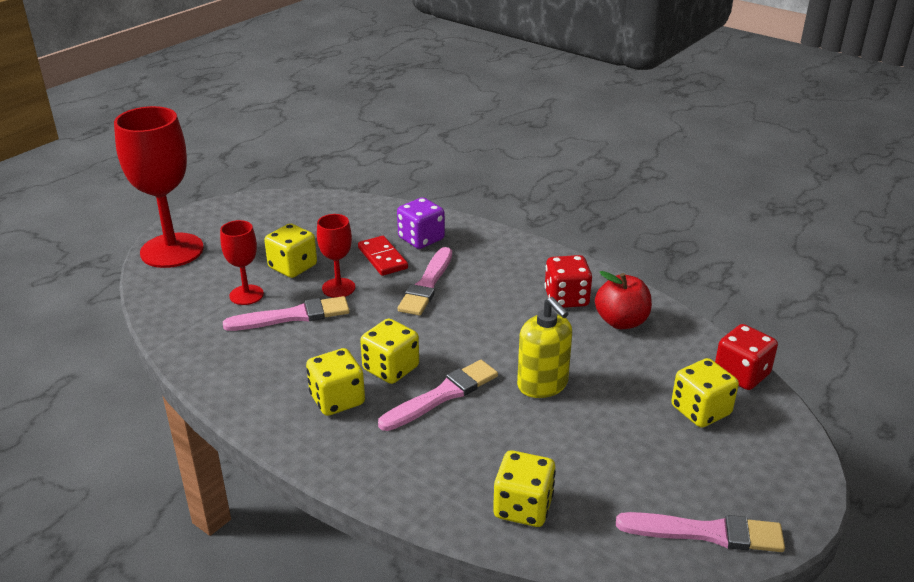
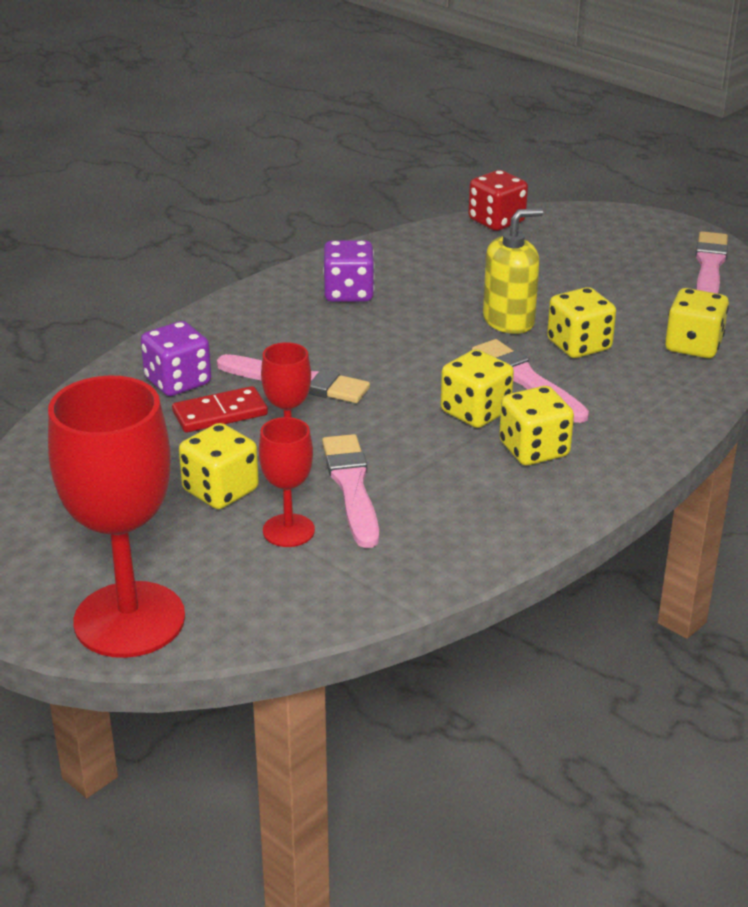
camera: 85 degrees left, 0 degrees up
red dice [545,255,592,308] -> purple dice [323,240,375,302]
red apple [595,271,652,329] -> none
yellow dice [671,358,739,428] -> yellow dice moved to [547,287,616,358]

